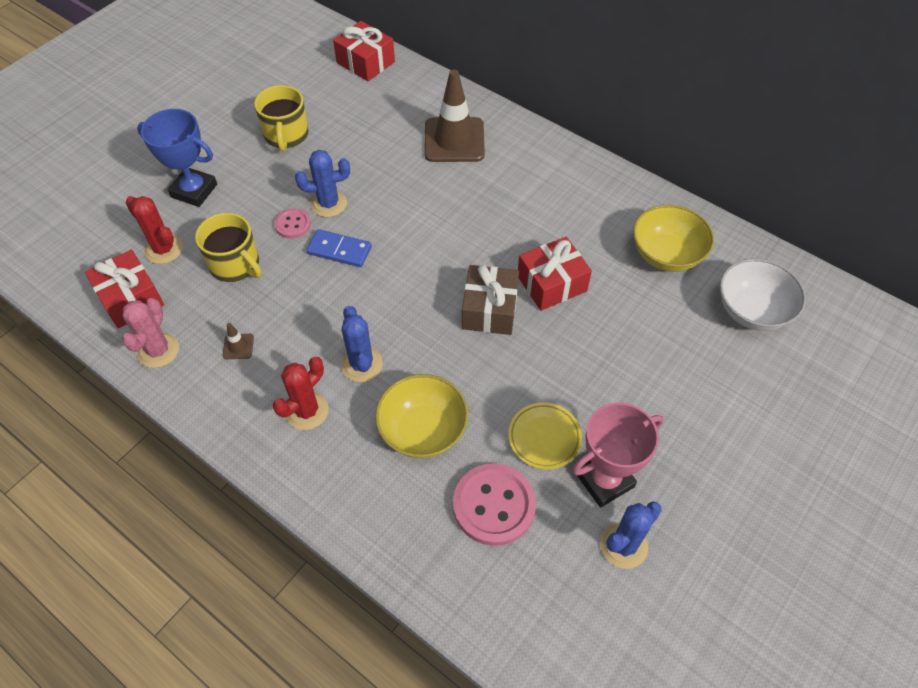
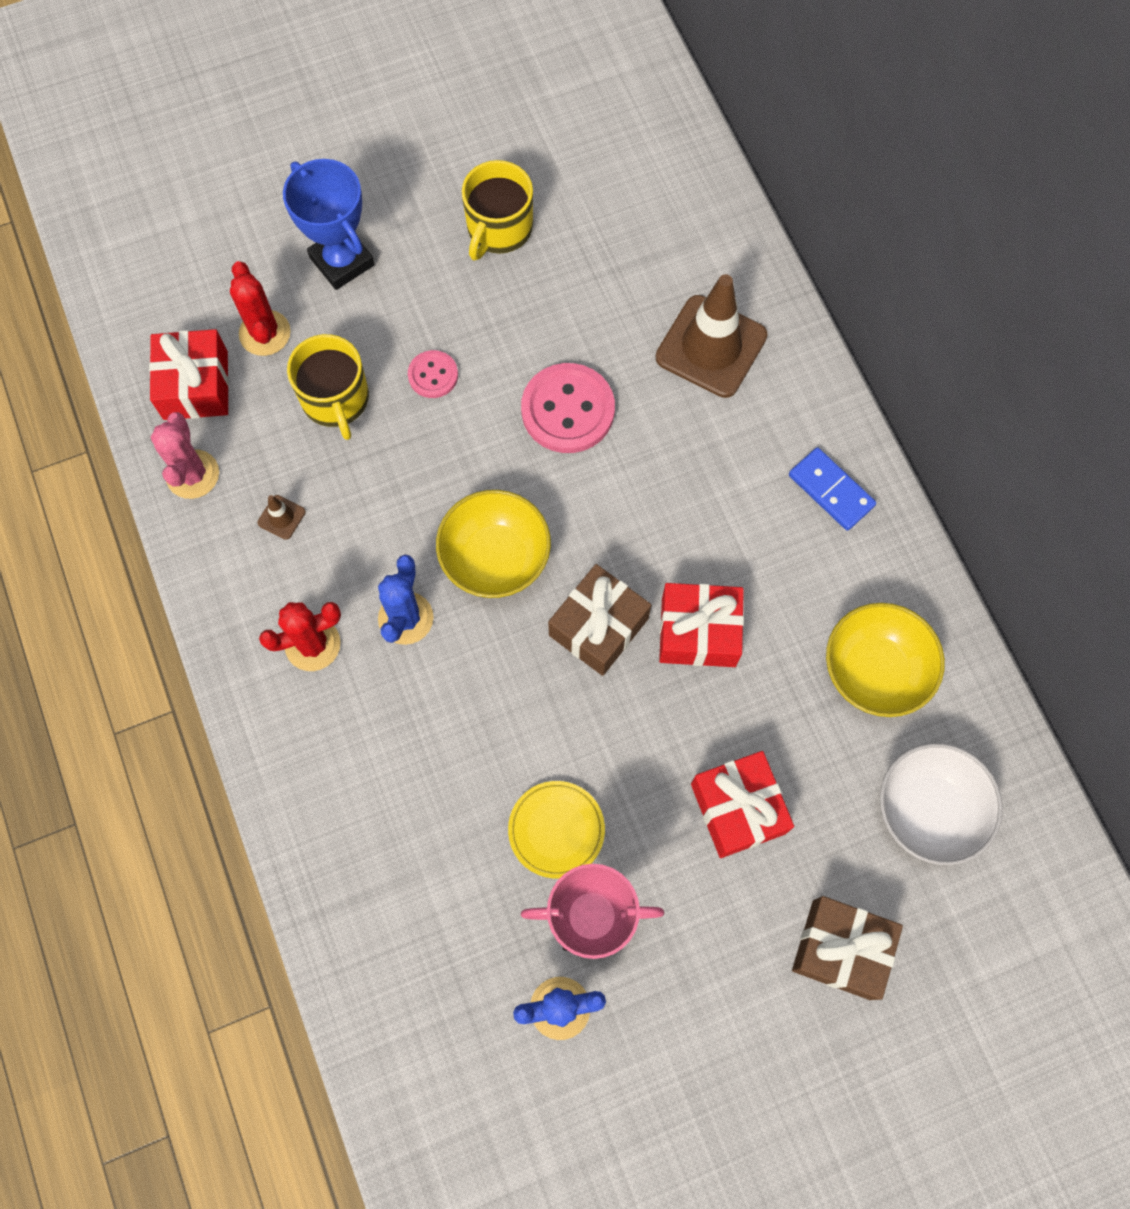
camera: 30 degrees right, 15 degrees up
pink cactus [122,298,179,368] -> pink cactus turned 45 degrees counterclockwise [151,412,219,499]
blue cactus [295,150,350,217] -> none
blue domino [307,229,372,267] -> blue domino moved to [789,447,876,531]
red gift [333,21,395,81] -> red gift moved to [691,751,794,858]
yellow bowl [375,374,468,458] -> yellow bowl moved to [436,490,551,598]
pink button [453,463,536,546] -> pink button moved to [521,363,615,453]
none -> brown gift [792,896,903,1000]

